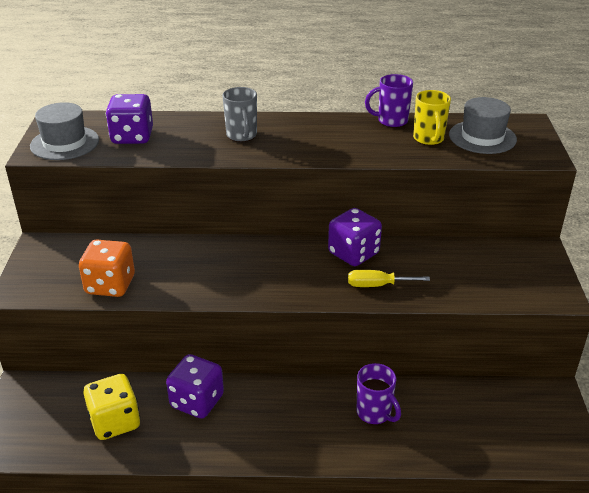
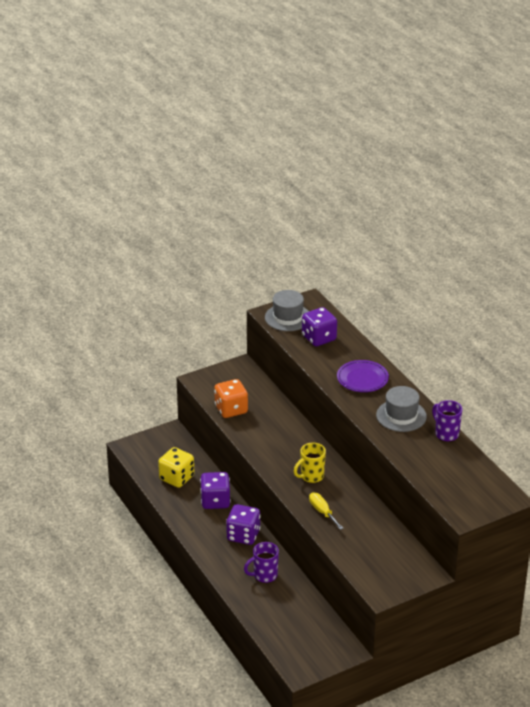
camera: 60 degrees right, 0 degrees up
grey mug [222,87,257,142] -> purple plate [337,360,389,392]
purple dice [328,208,382,266] -> purple dice moved to [226,504,261,545]
purple mug [356,363,401,425] -> purple mug turned 45 degrees clockwise [244,542,279,583]
yellow mug [413,90,451,145] -> yellow mug moved to [294,443,326,483]
grey hat [449,97,517,154] -> grey hat moved to [376,386,427,432]

